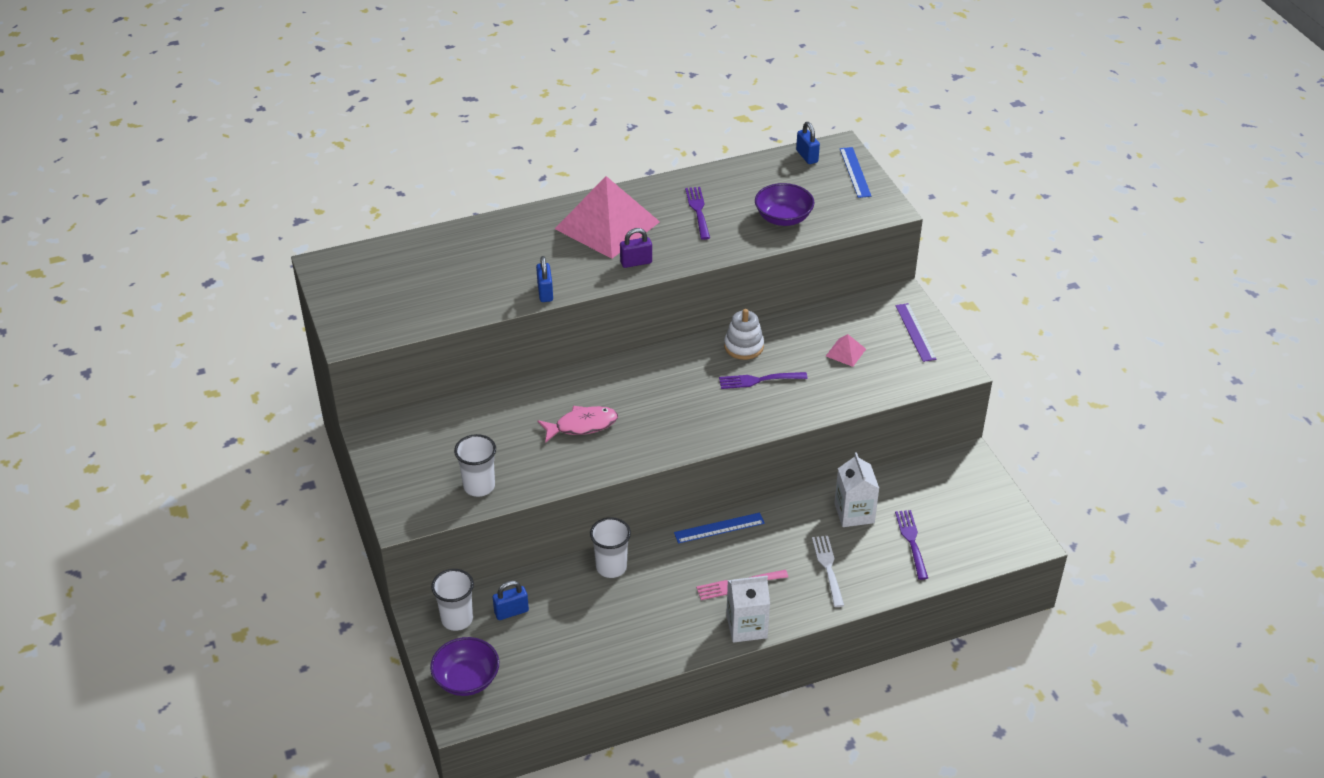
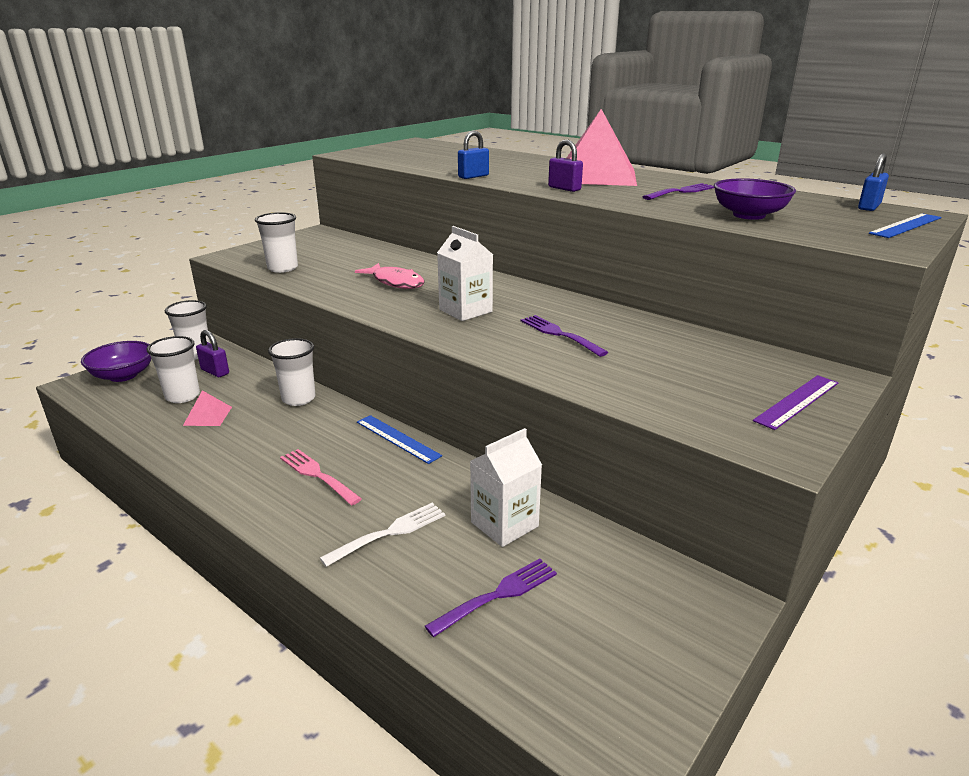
camera: 60 degrees right, 15 degrees down
blue padlock [493,581,529,620] -> purple padlock [196,330,229,377]
white stacking toy [724,309,764,360] -> none
white carton [726,576,770,643] -> white carton moved to [437,226,493,321]
pink pyramid [826,334,866,367] -> pink pyramid moved to [183,390,232,426]
none -> white cup [147,336,200,403]

